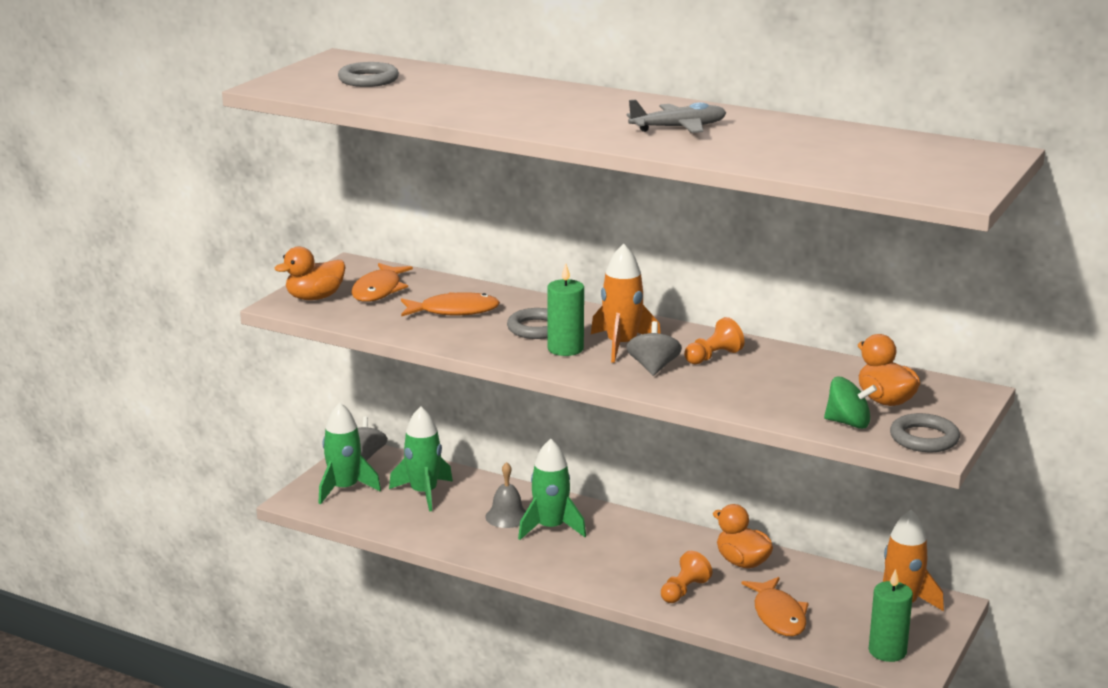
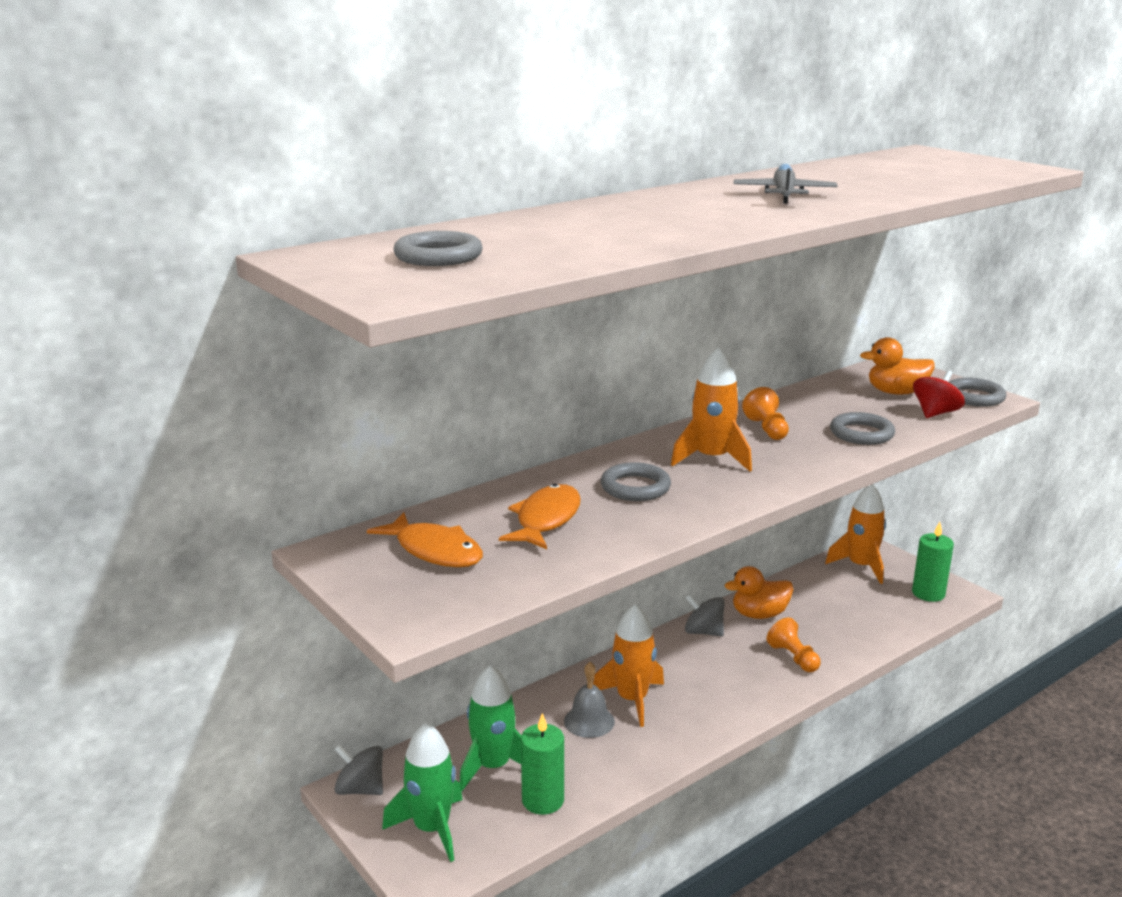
camera: 65 degrees left, 0 degrees up
orange duck [275,246,346,300] -> none
green rocket [518,439,586,540] -> orange rocket [593,604,664,727]
green candle [547,264,584,356] -> green candle moved to [521,713,564,815]
grey spinning top [627,321,682,376] -> grey spinning top moved to [685,594,725,637]
orange fish [741,577,809,636] -> none
green spinning top [824,377,877,429] -> red spinning top [913,370,965,418]
none -> grey ring [830,412,895,445]

